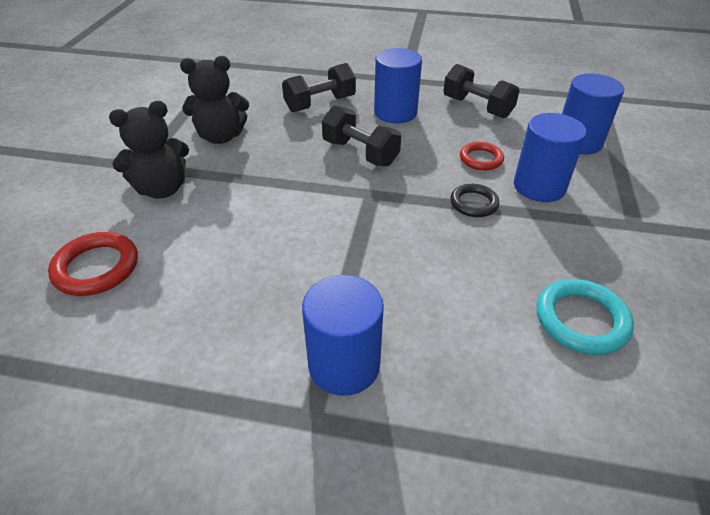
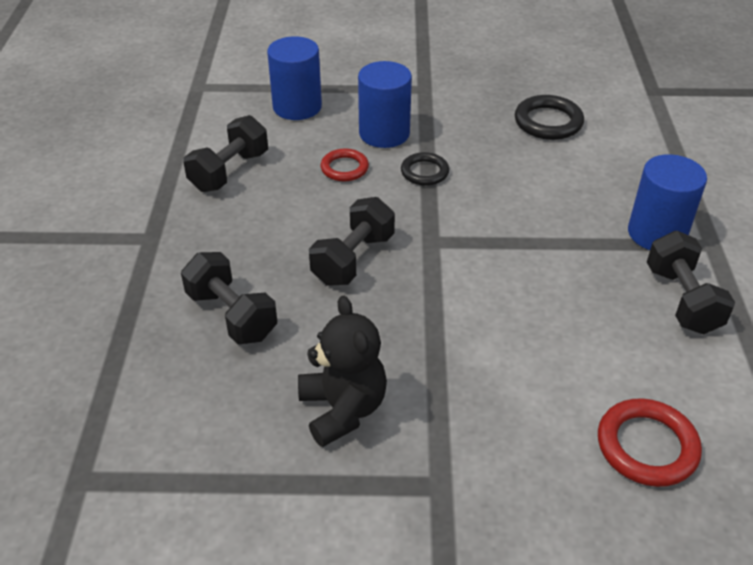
camera: 100 degrees left, 0 degrees up
black teddy bear [109,101,189,199] -> none
blue cylinder [374,48,422,124] -> none
turquoise ring [537,279,634,355] -> black ring [515,95,584,140]
none -> black dumbbell [647,231,735,334]

